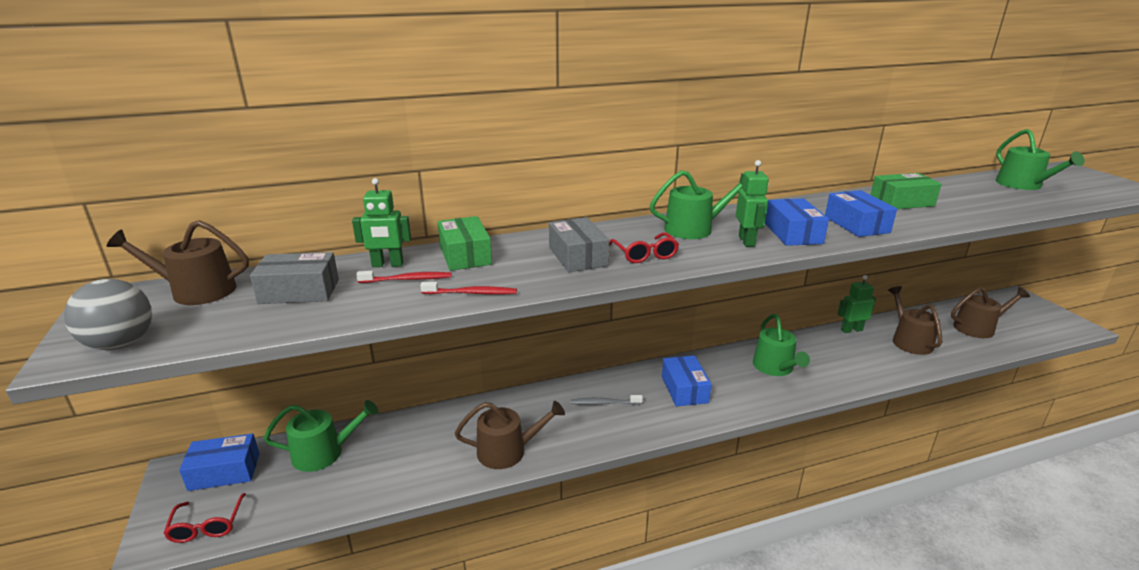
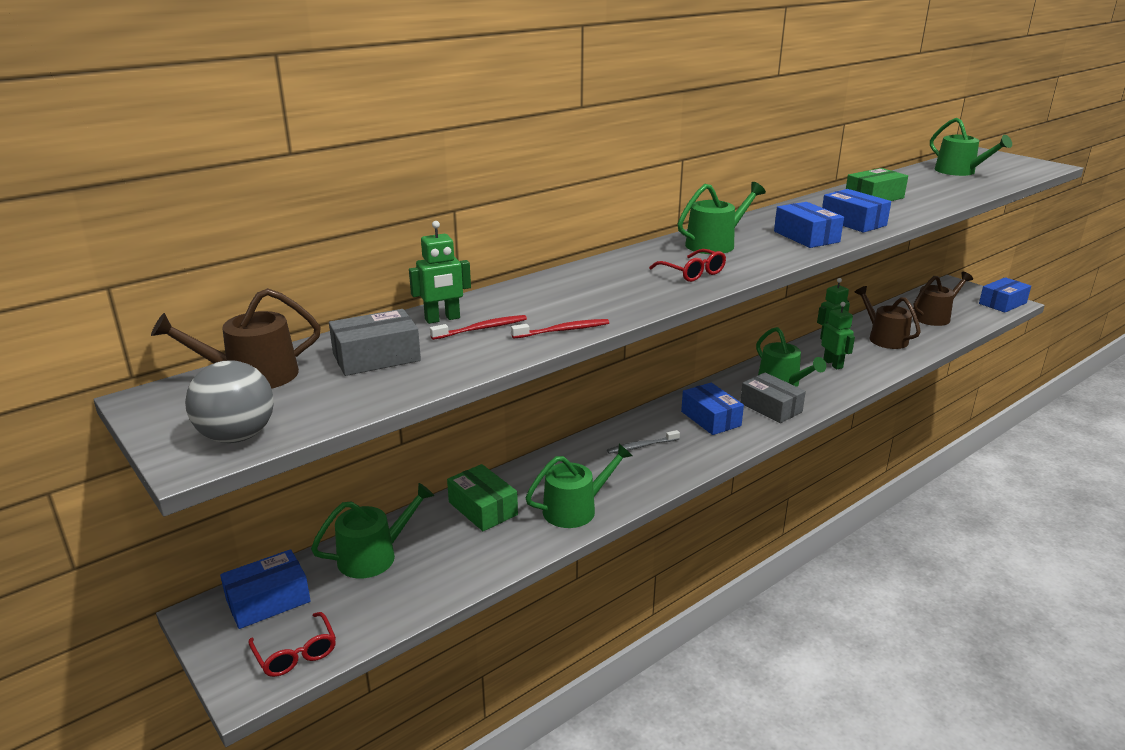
camera: 20 degrees left, 0 degrees up
green box [437,216,492,271] -> green box moved to [447,464,518,531]
brown watering can [455,401,565,469] -> green watering can [526,444,633,528]
grey box [549,217,609,272] -> grey box moved to [740,373,806,423]
green robot [736,160,769,247] -> green robot moved to [821,302,855,369]
none -> blue box [979,277,1031,313]

